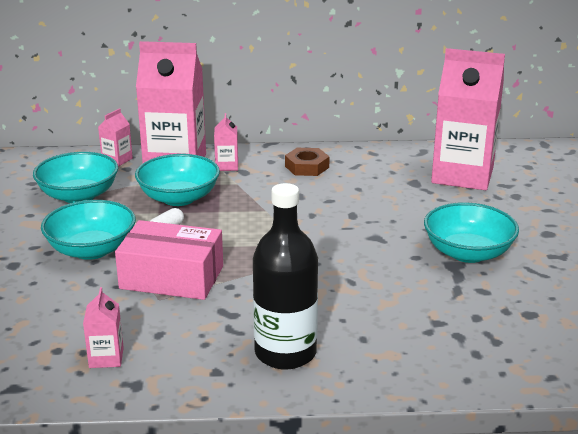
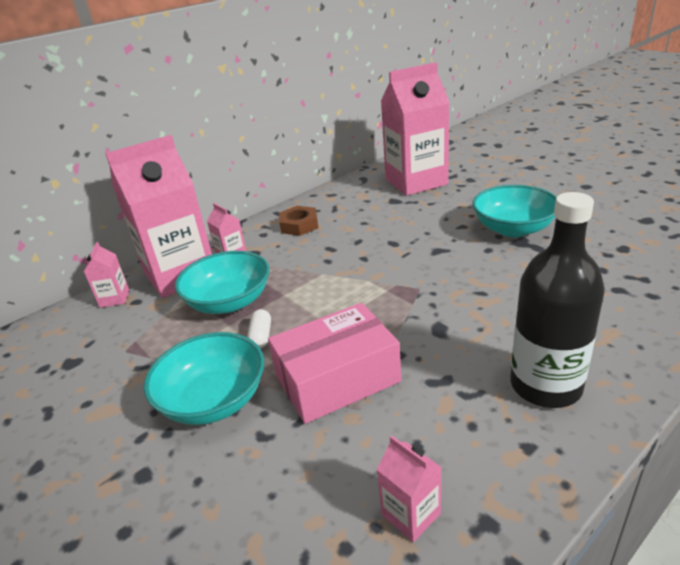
camera: 35 degrees left, 5 degrees up
turquoise bowl [33,152,118,203] -> none

